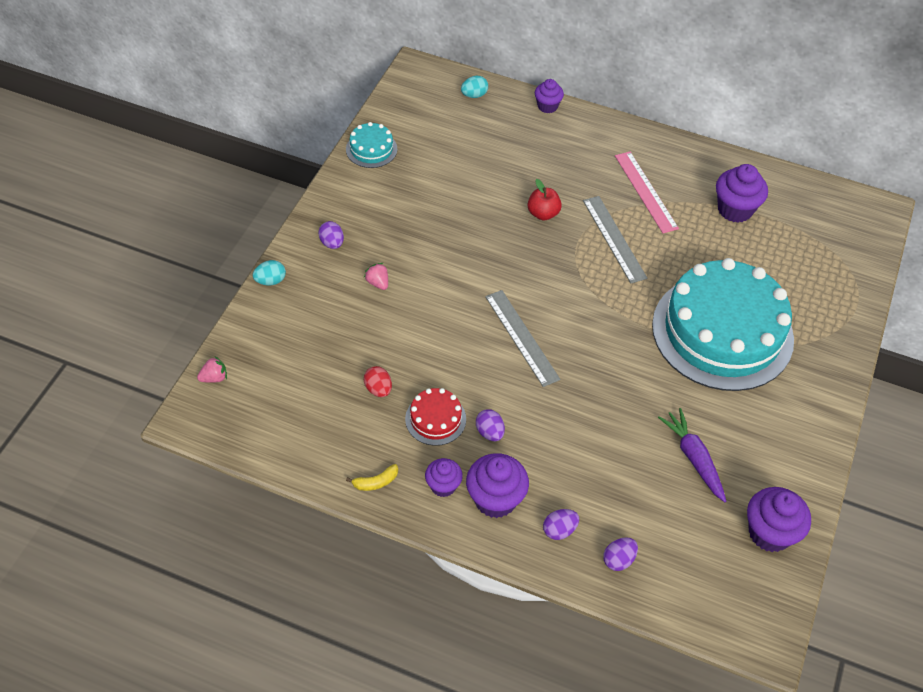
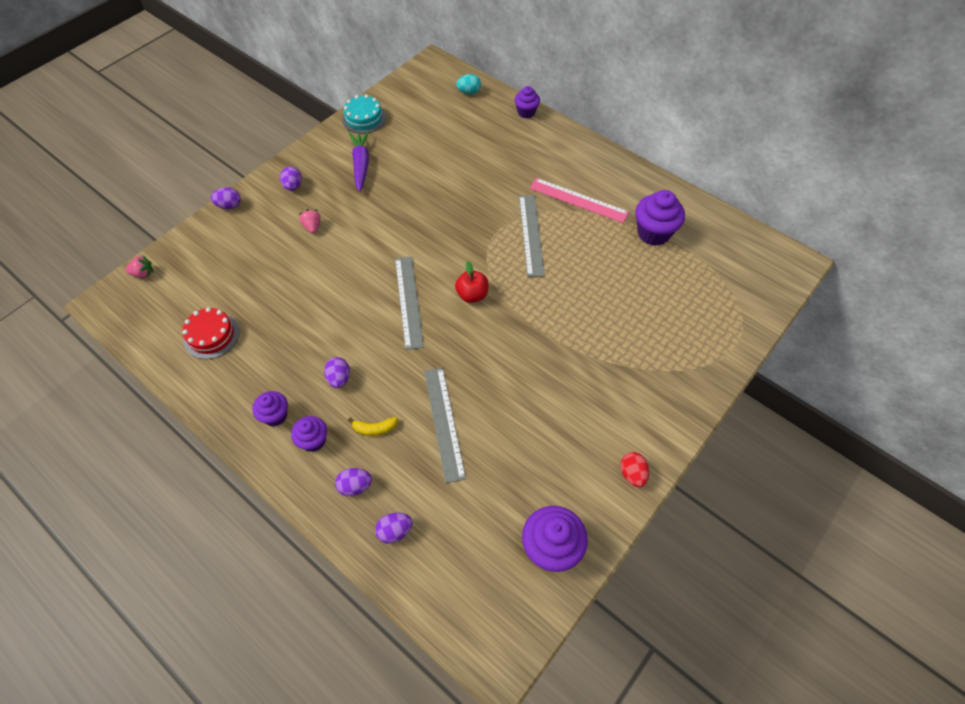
camera: 20 degrees right, 5 degrees up
turquoise egg [253,260,286,286] -> purple egg [210,188,241,209]
yellow banana [346,464,398,491] -> yellow banana moved to [348,417,398,436]
red egg [364,366,392,397] -> red egg moved to [620,452,649,487]
red cake [405,388,466,446] -> red cake moved to [182,307,239,359]
purple cupcake [466,453,529,518] -> purple cupcake [291,416,327,452], size x0.61
red apple [528,179,562,221] -> red apple moved to [455,261,488,303]
pink ruler [615,152,679,233] -> pink ruler turned 60 degrees counterclockwise [530,178,629,223]
turquoise cake [652,258,794,391] -> none
purple carrot [658,408,726,502] -> purple carrot moved to [349,131,369,192]
none -> grey ruler [424,367,466,483]

